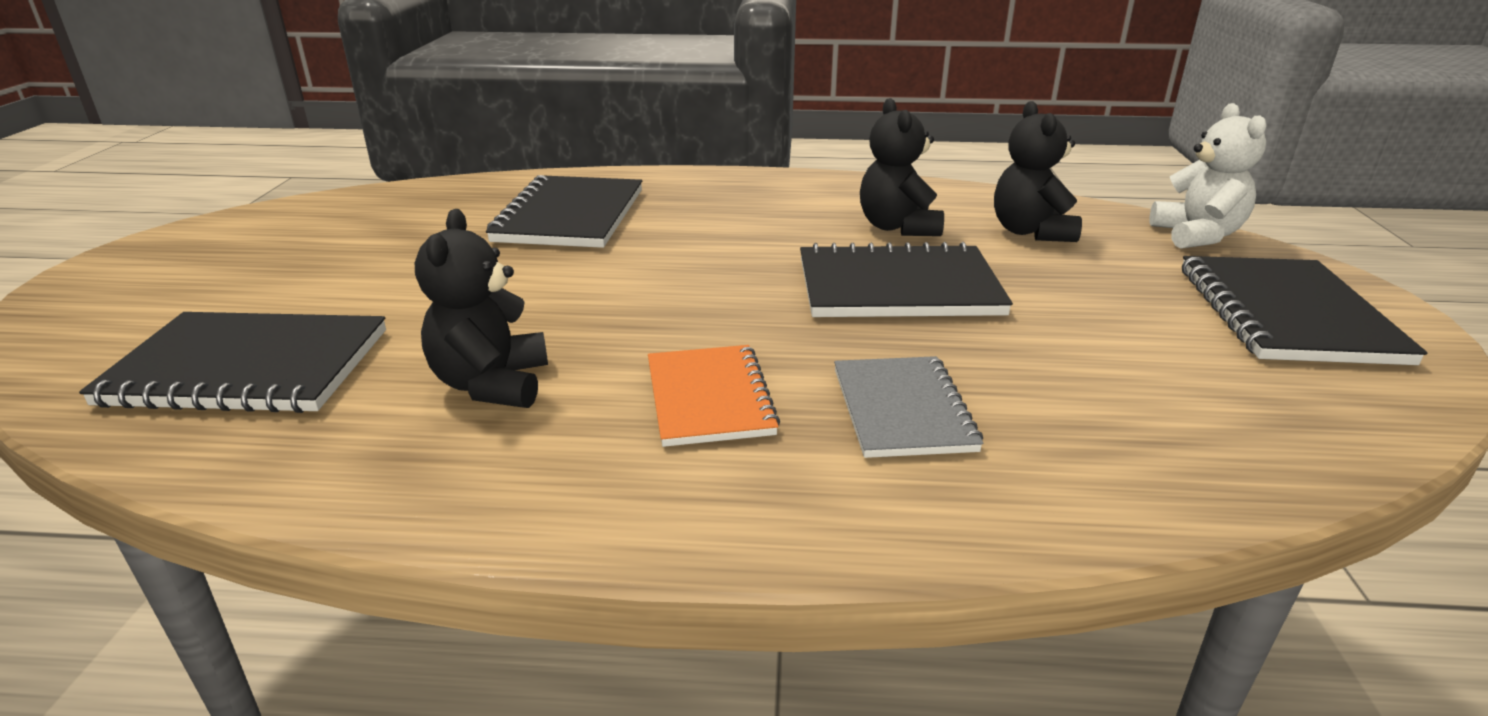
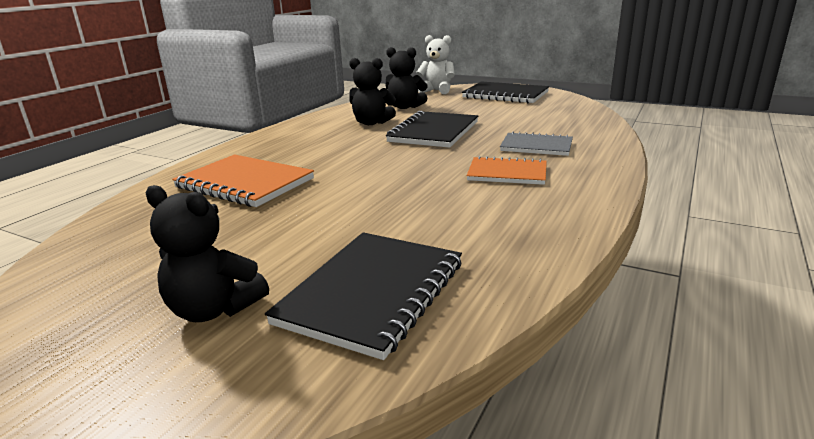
camera: 65 degrees left, 5 degrees down
black teddy bear [415,209,548,408] -> black teddy bear moved to [146,185,269,322]
black notebook [486,175,642,248] -> orange notebook [172,154,314,207]

